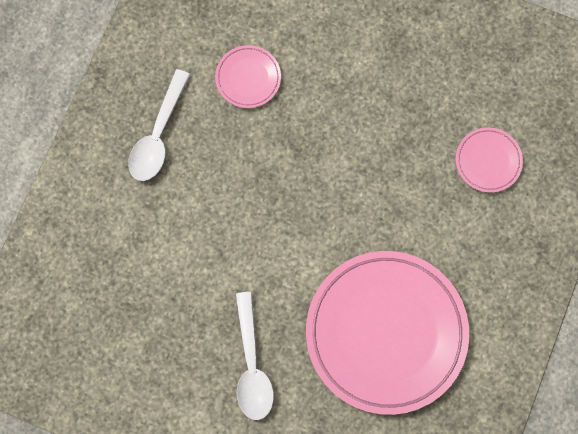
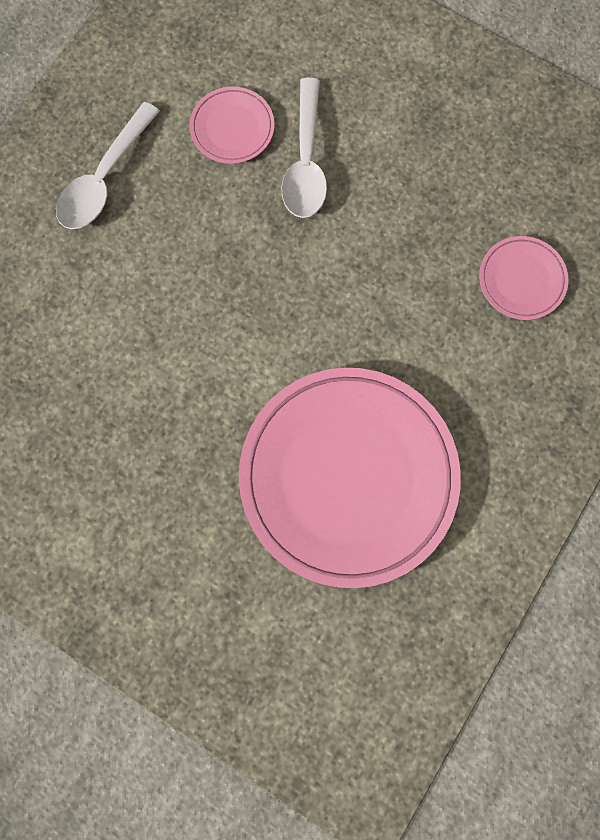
camera: 10 degrees right, 0 degrees up
white spoon [236,292,274,420] -> white spoon moved to [281,78,327,218]

